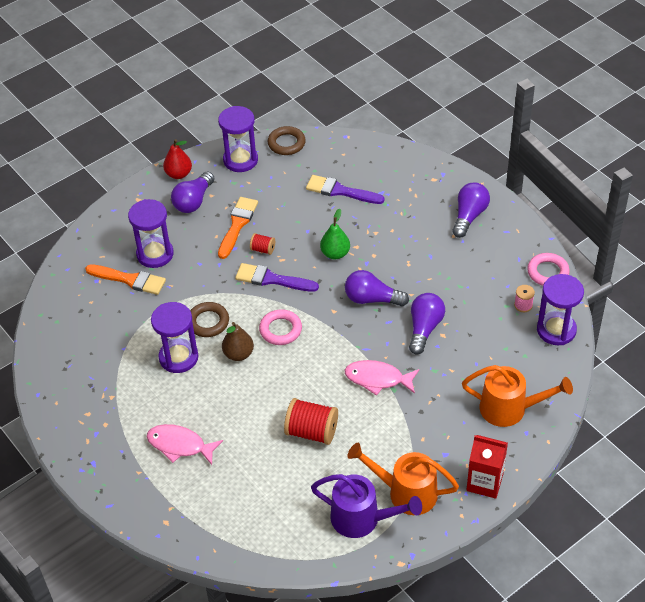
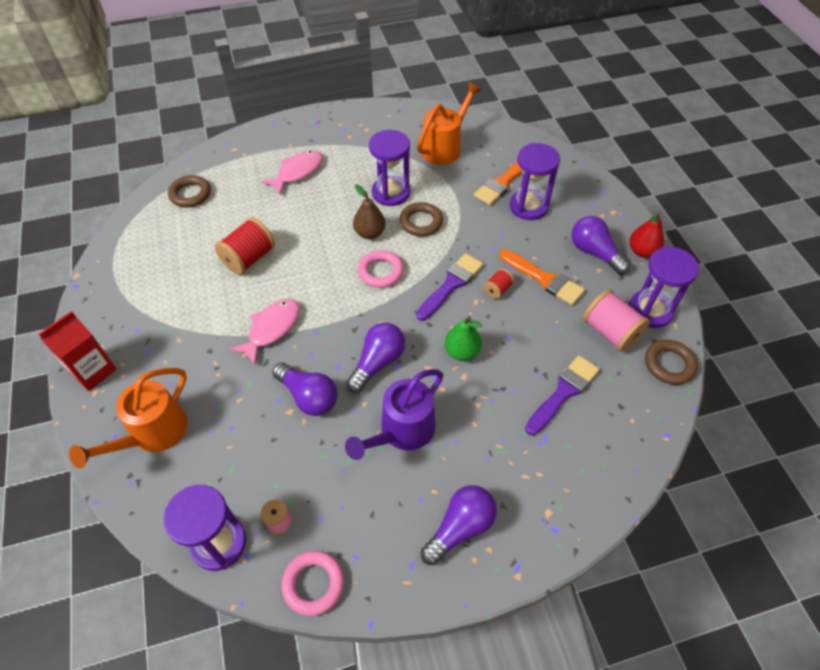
camera: 110 degrees right, 5 degrees up
purple watering can [311,474,422,538] -> purple watering can moved to [345,369,443,460]
orange watering can [347,443,459,515] -> orange watering can moved to [417,82,481,165]
purple light bulb [452,182,490,238] -> purple light bulb turned 90 degrees counterclockwise [421,485,497,565]
none -> brown ring [168,175,211,207]
none -> pink spool [583,289,650,352]

